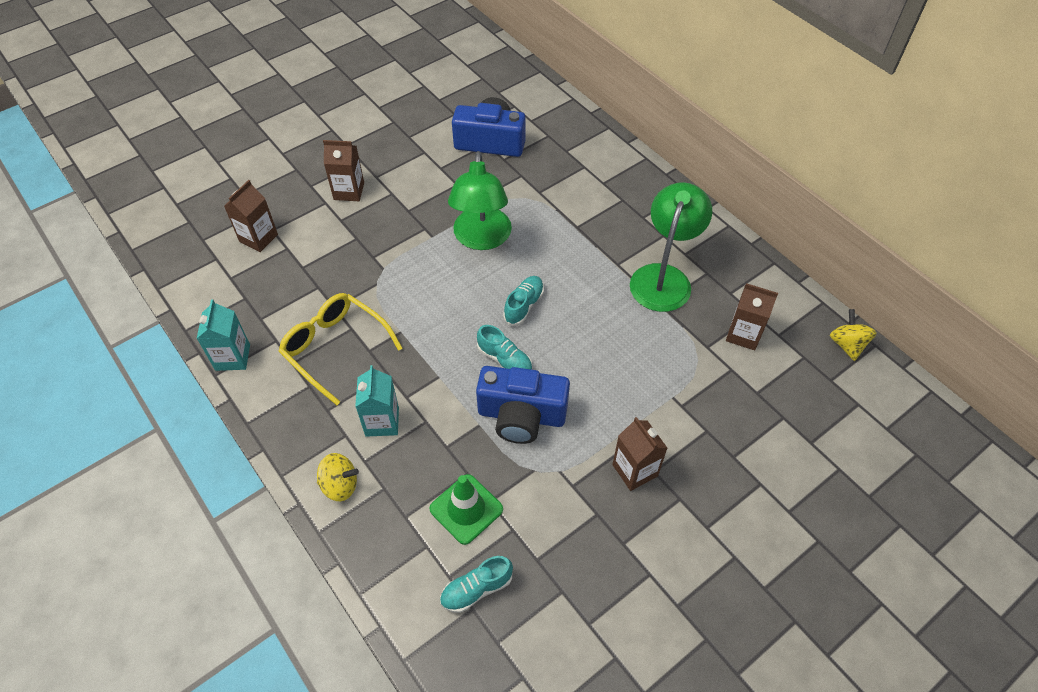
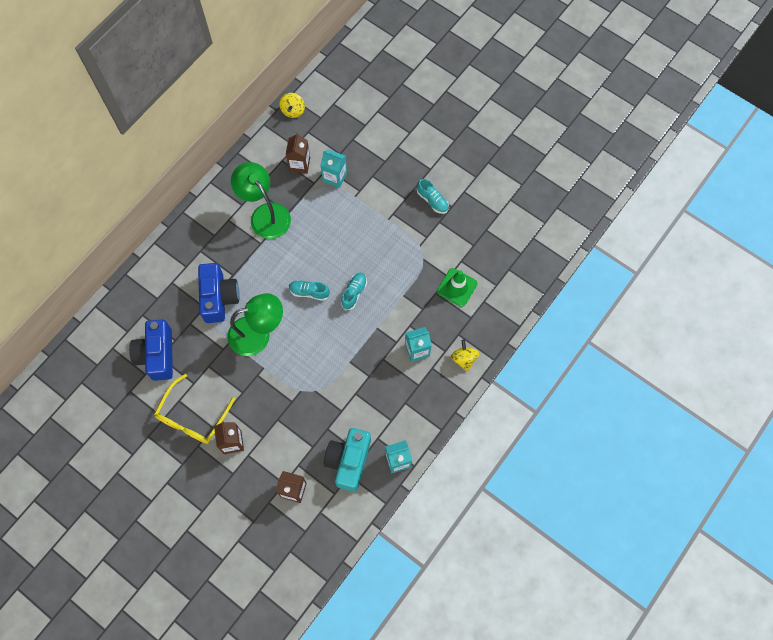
camera: 105 degrees left, 15 degrees up
yellow glasses [278,293,403,405] -> yellow glasses moved to [154,374,235,444]
turquoise shoe [440,556,513,613] -> turquoise shoe moved to [417,179,449,214]
blue camera [476,366,570,444] -> blue camera moved to [198,263,240,323]
brown carton [612,417,667,491] -> none
green lamp [630,182,712,312] -> green lamp turned 45 degrees clockwise [231,162,291,239]
yellow spinning top [830,309,877,361] -> yellow spinning top turned 60 degrees counterclockwise [279,93,305,118]
none -> turquoise carton [320,149,347,188]
none -> turquoise camera [324,428,371,492]

